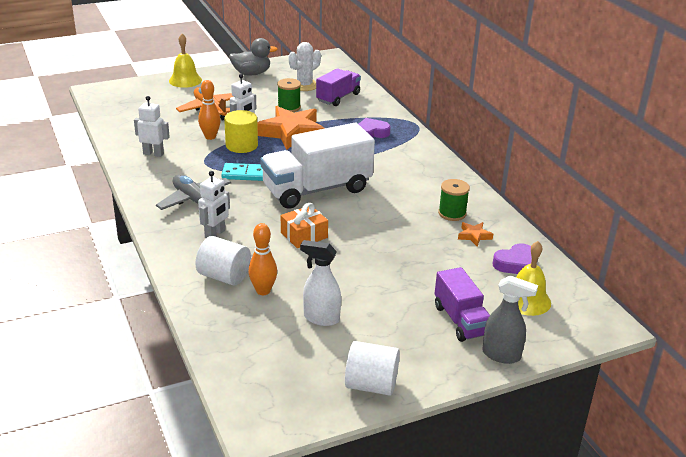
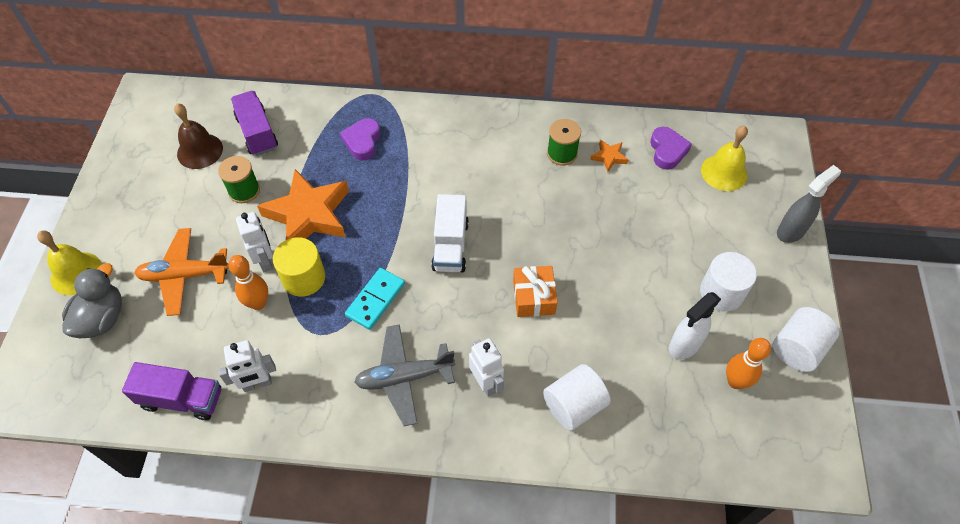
camera: 60 degrees left, 25 degrees up
white robot [134,96,170,157] -> white robot turned 150 degrees counterclockwise [218,340,276,392]
grey duck [229,38,278,75] -> grey duck moved to [62,263,122,338]
orange bowling pin [248,223,277,295] -> orange bowling pin moved to [726,338,771,389]
white truck [260,123,375,209] -> white truck [431,194,469,272], size x0.57
white cactus [288,42,321,91] -> brown bell [174,103,223,169]
purple truck [435,267,490,342] -> purple truck moved to [122,362,221,420]
none -> white cylinder [700,252,757,312]

